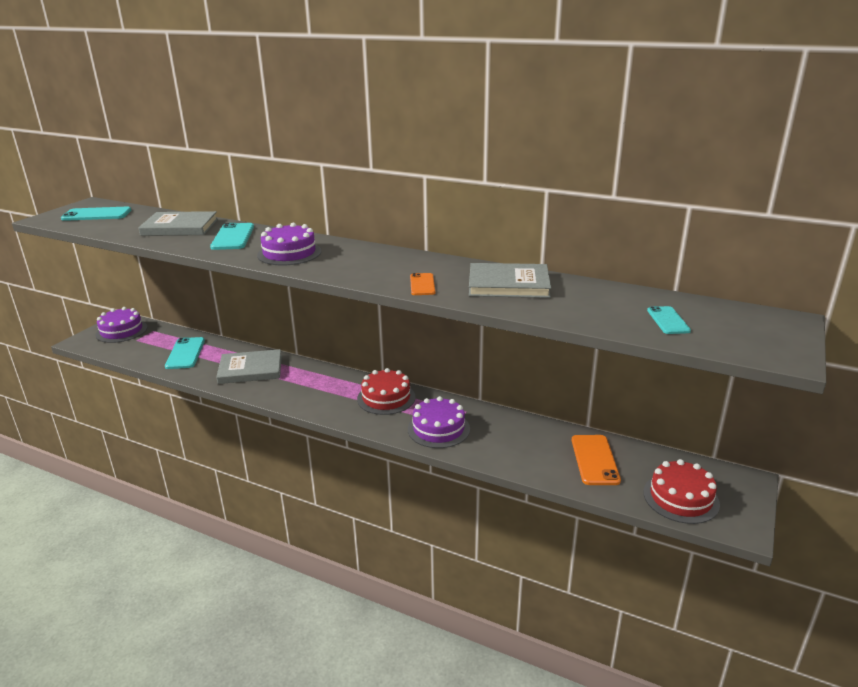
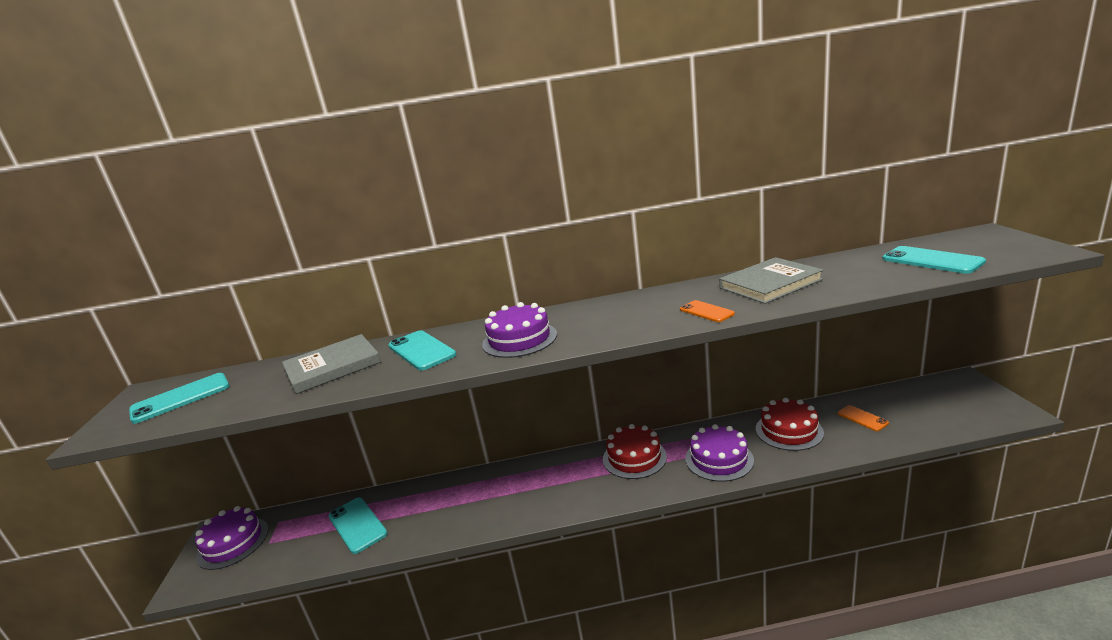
camera: 30 degrees left, 5 degrees down
grey book [216,349,282,384] -> none
orange phone [572,435,621,485] -> orange phone [838,405,889,431], size x0.61
red cake [643,459,720,524] -> red cake moved to [756,398,824,451]
turquoise phone [647,306,691,334] -> turquoise phone [882,246,986,274], size x1.64

